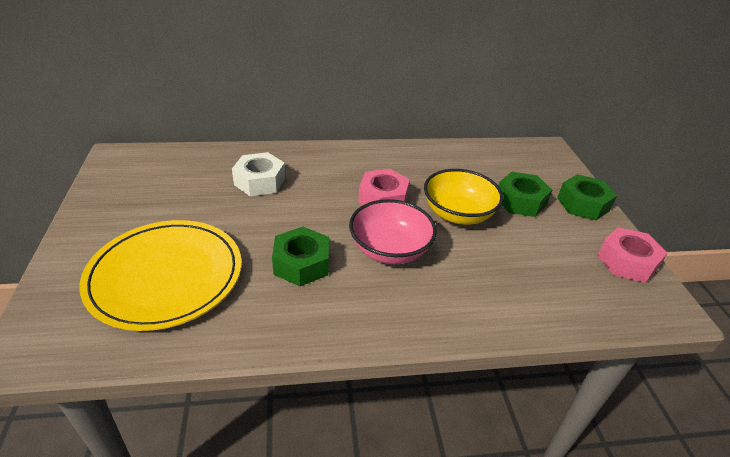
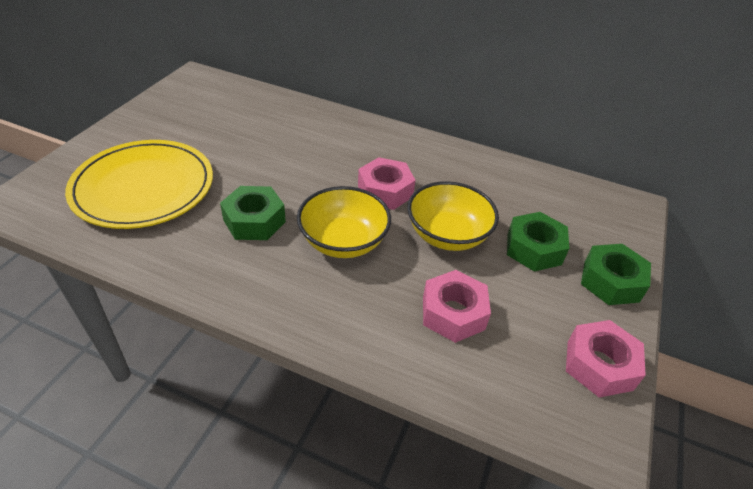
camera: 30 degrees right, 5 degrees up
white nut [232,152,285,196] -> none
pink bowl [349,199,437,264] -> yellow bowl [297,186,391,258]
none -> pink nut [423,270,491,343]

